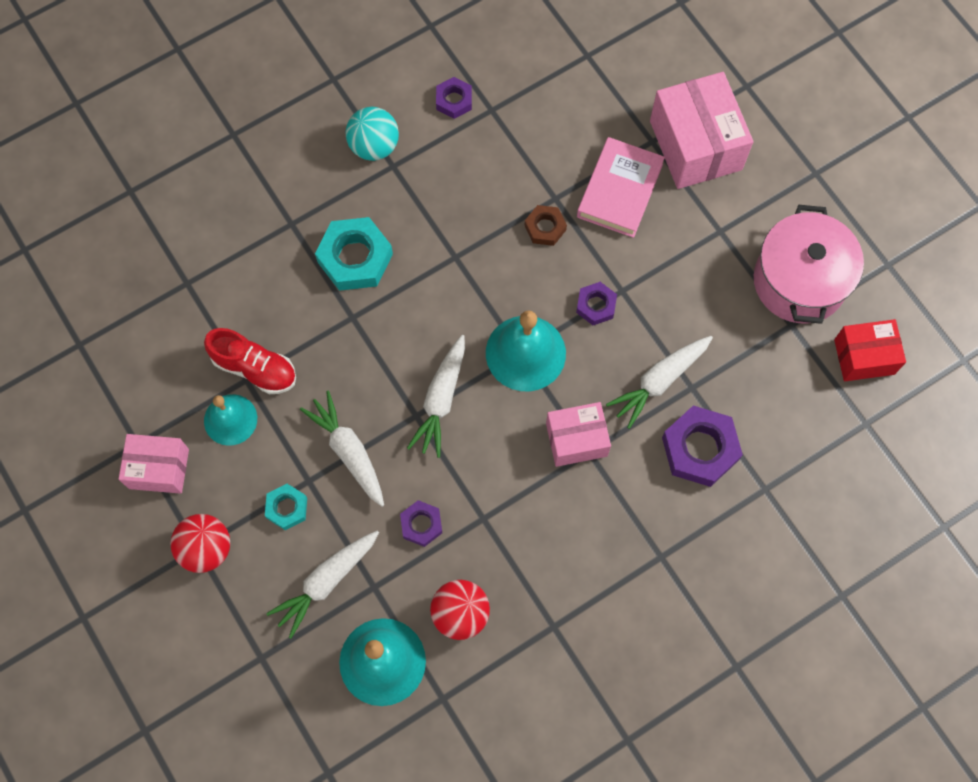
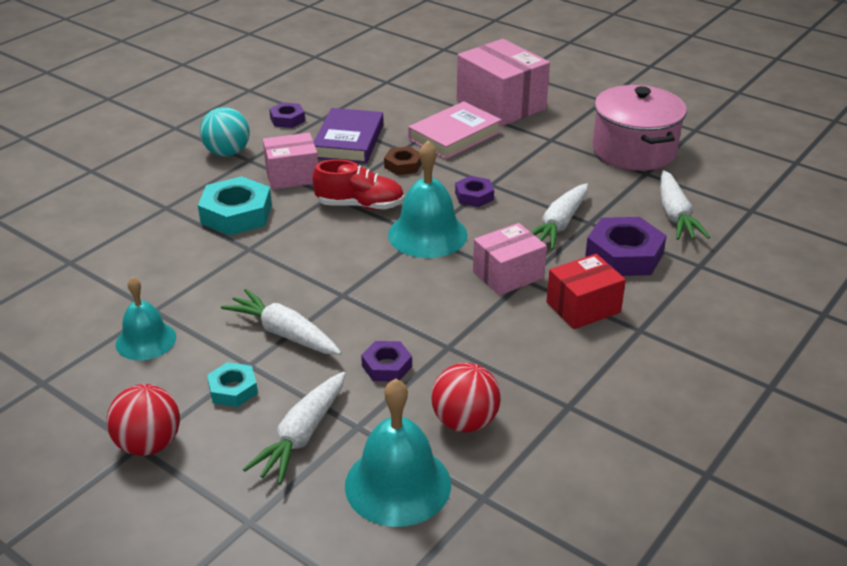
camera: 20 degrees left, 35 degrees down
pink box [119,434,189,494] -> pink box moved to [263,133,318,190]
red shoe [204,328,296,394] -> red shoe moved to [312,159,404,210]
white carrot [407,335,465,458] -> white carrot moved to [660,170,710,240]
pink book [577,137,665,238] -> pink book turned 45 degrees clockwise [408,101,502,159]
red box [834,319,906,381] -> red box moved to [546,254,626,329]
none -> purple book [314,108,384,164]

